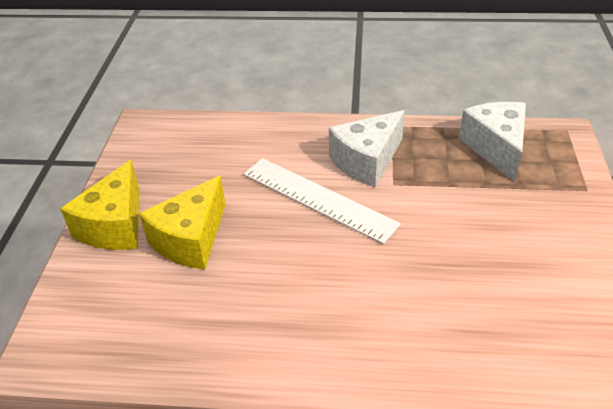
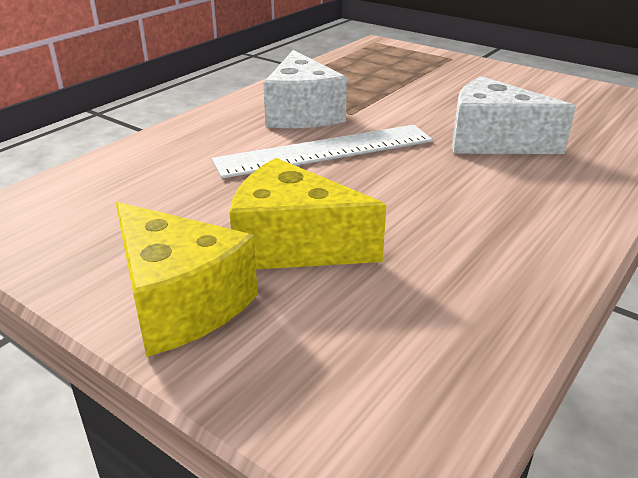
camera: 60 degrees left, 10 degrees down
yellow cheese [139,175,226,269] -> yellow cheese turned 135 degrees clockwise [230,158,386,269]
white cheese [459,102,526,182] -> white cheese moved to [452,76,576,154]

